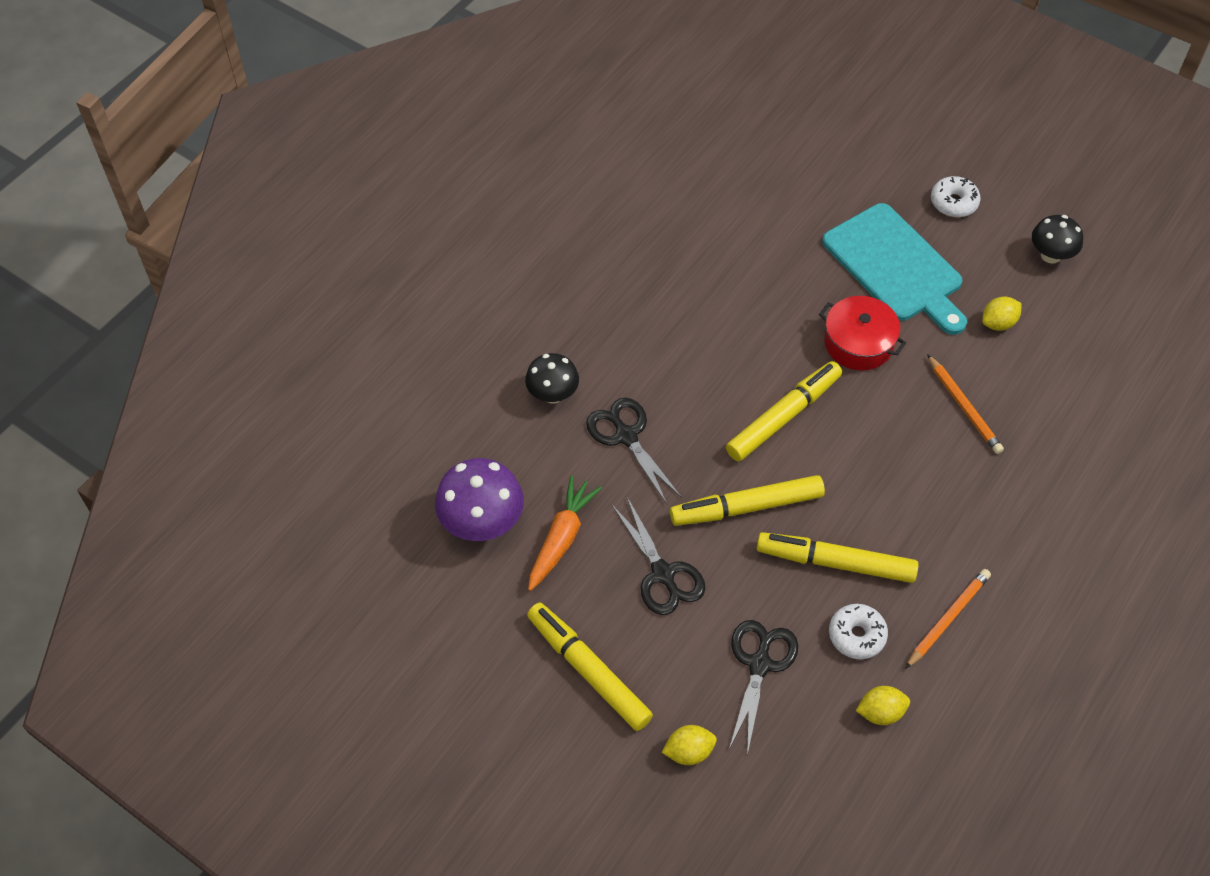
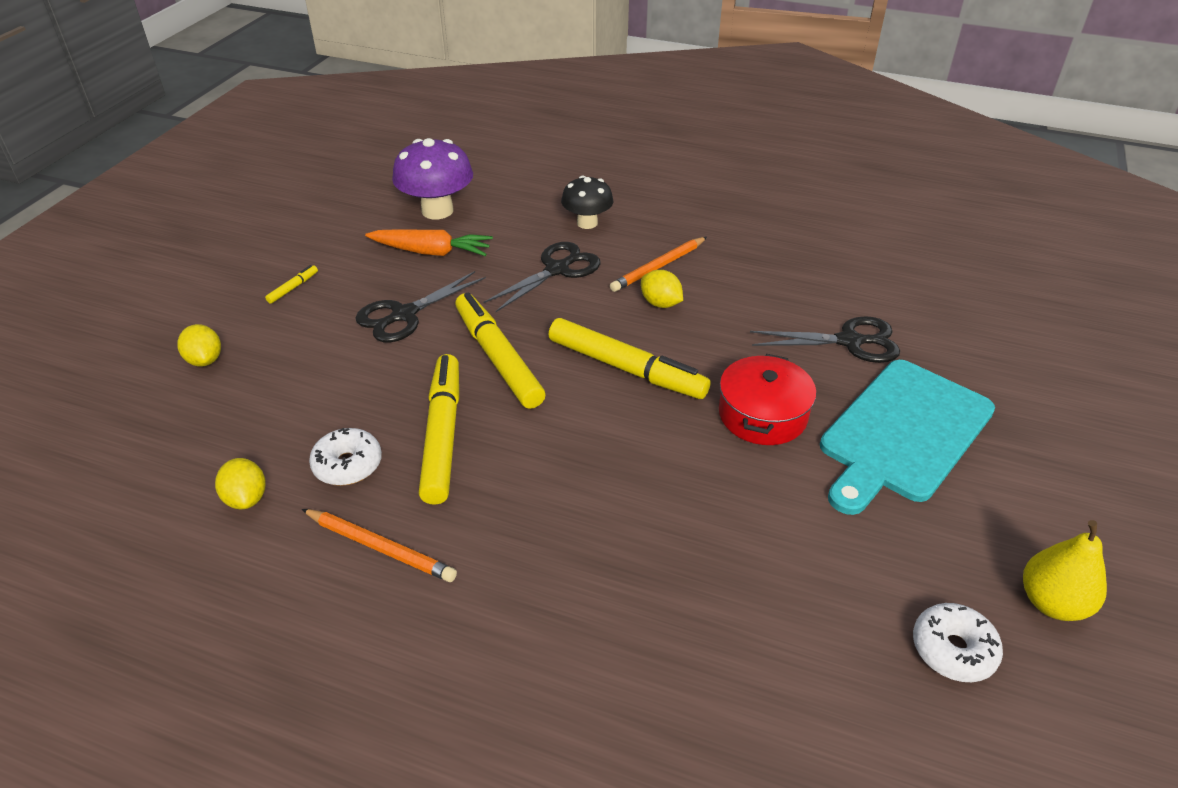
camera: 75 degrees right, 15 degrees down
yellow marker [527,603,653,731] -> yellow marker [265,265,318,304], size x0.40
black scissors [729,620,798,755] -> black scissors moved to [750,316,900,363]
orange pencil [927,354,1004,454] -> orange pencil moved to [610,237,707,292]
white donut [931,176,981,217] -> white donut moved to [913,603,1003,682]
yellow lemon [982,297,1022,331] -> yellow lemon moved to [641,270,683,308]
black mushroom [1032,215,1083,264] -> yellow pear [1023,520,1107,621]

